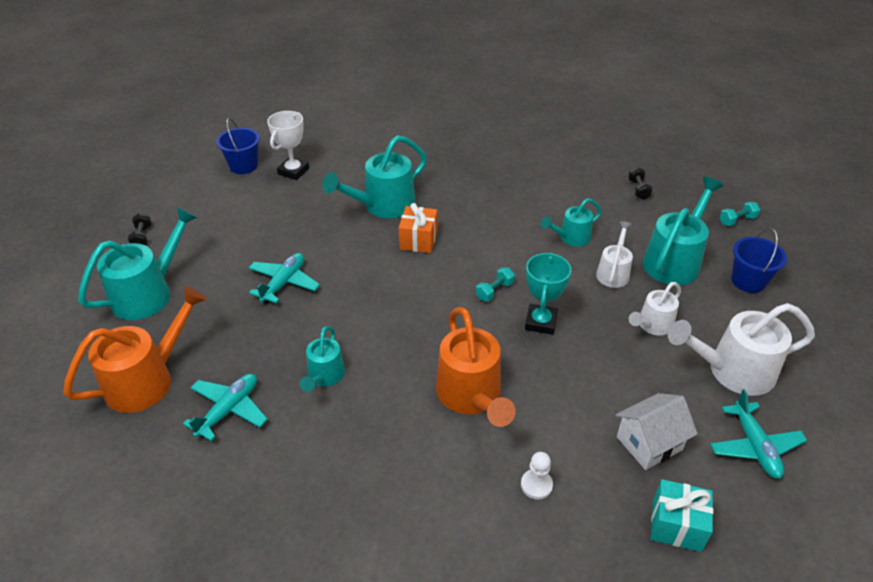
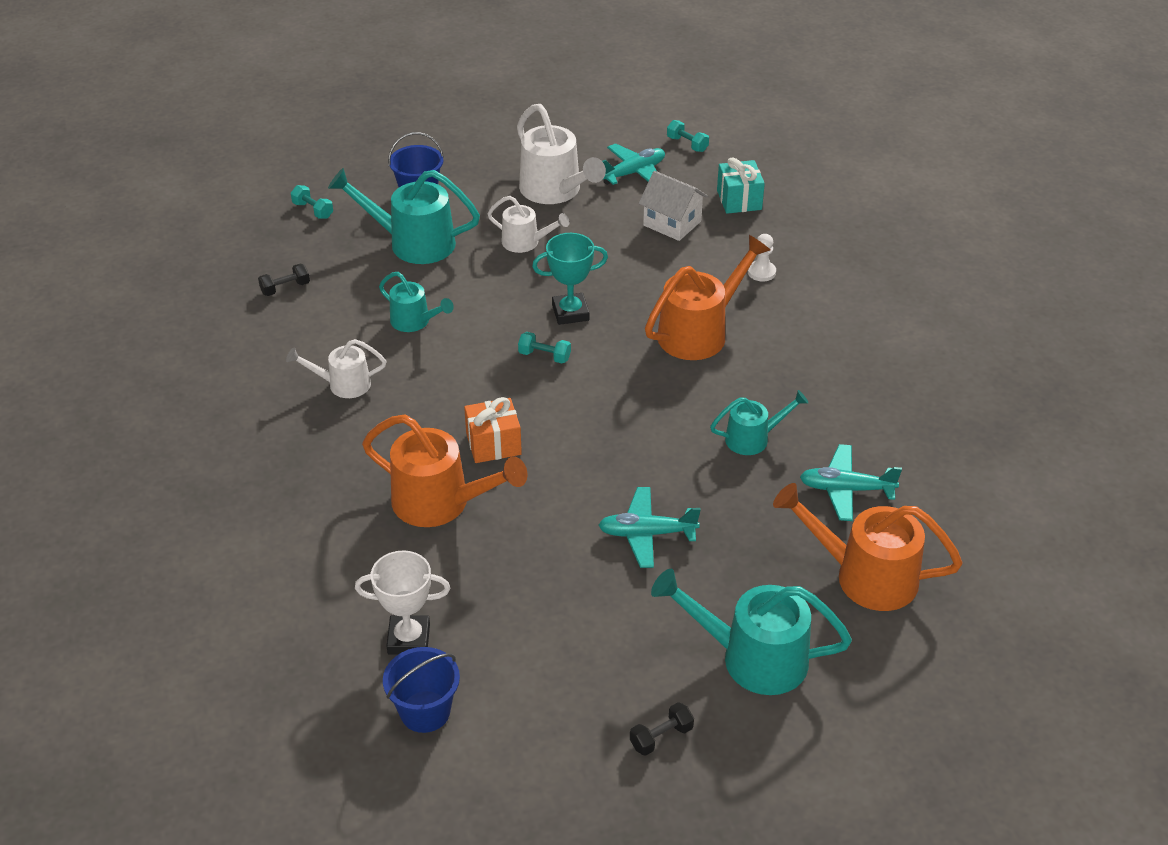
camera: 115 degrees left, 0 degrees up
turquoise watering can [322,135,427,218] -> orange watering can [362,414,527,527]
white watering can [596,221,633,288] -> white watering can moved to [286,339,386,398]
none -> turquoise dumbbell [667,120,709,152]

